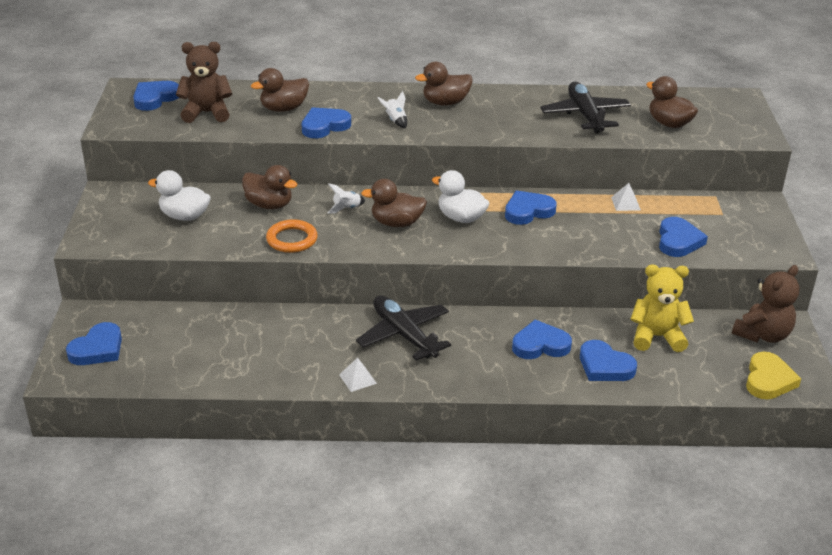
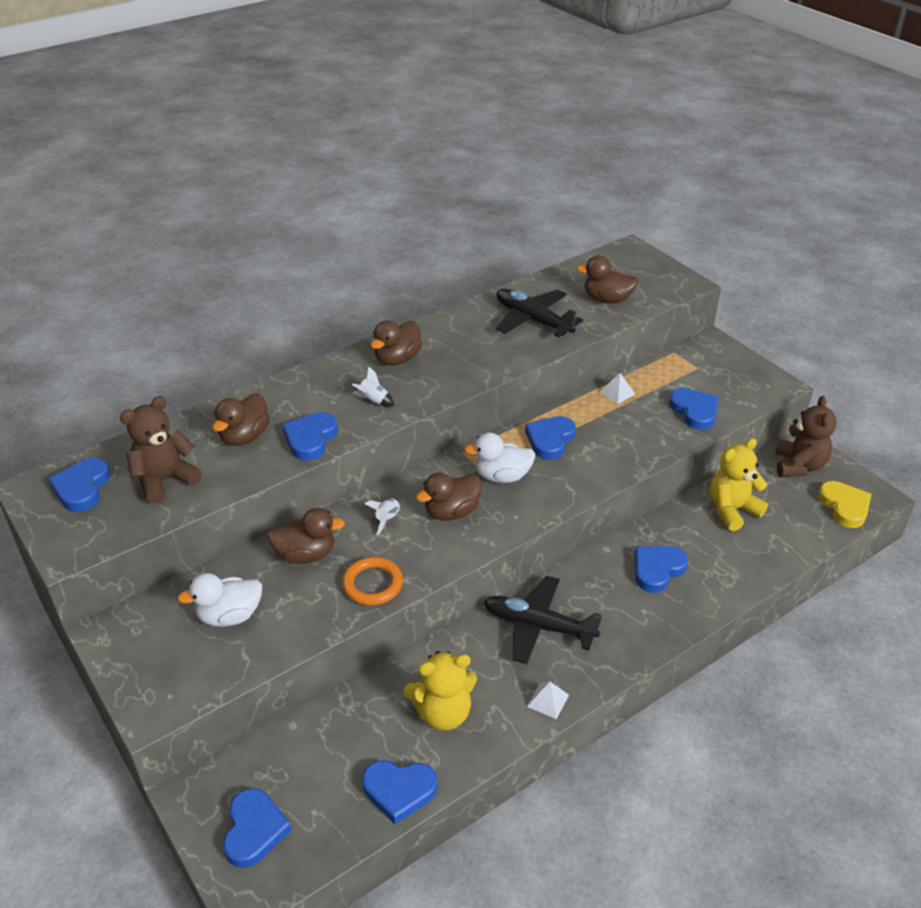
camera: 35 degrees left, 5 degrees up
blue heart [580,340,637,381] -> blue heart moved to [362,760,437,824]
none -> yellow teddy bear [404,651,477,731]

